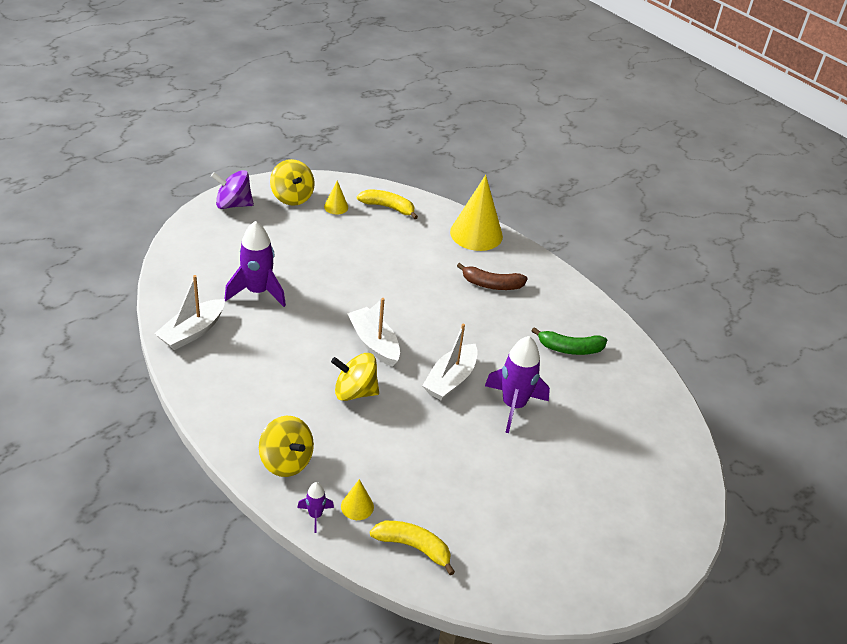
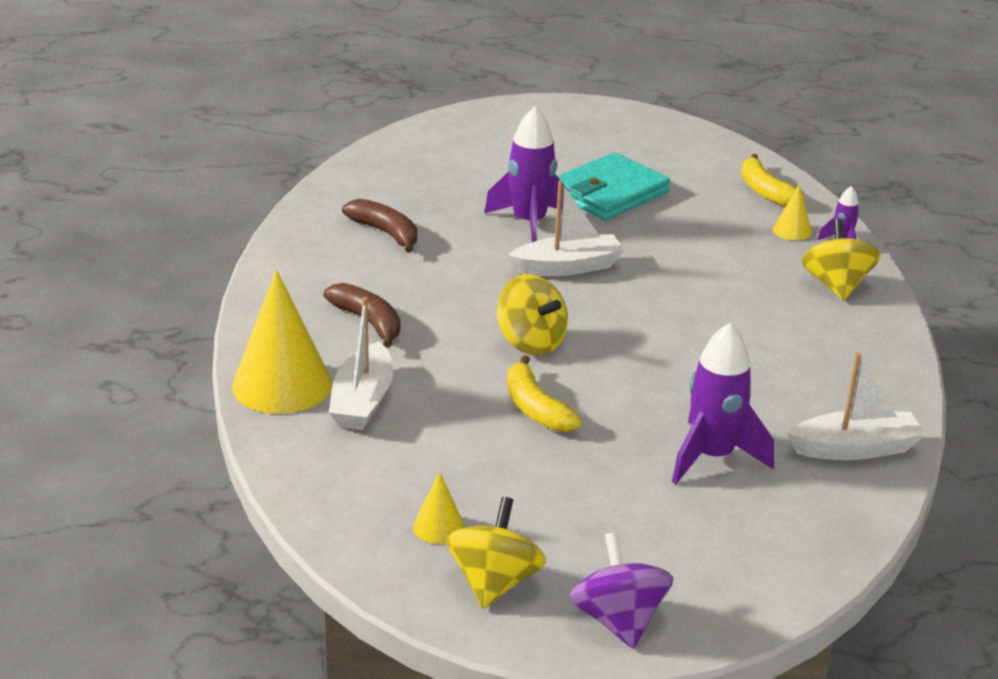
camera: 135 degrees left, 10 degrees down
purple spinning top [211,170,254,209] -> purple spinning top turned 150 degrees counterclockwise [569,532,673,649]
yellow spinning top [331,353,379,401] -> yellow spinning top moved to [497,274,568,355]
white boat [347,298,400,367] -> white boat moved to [329,297,393,430]
yellow banana [357,190,418,219] -> yellow banana moved to [507,355,582,432]
green banana [532,327,607,355] -> brown banana [342,199,417,252]
none -> turquoise wallet [557,152,670,220]

